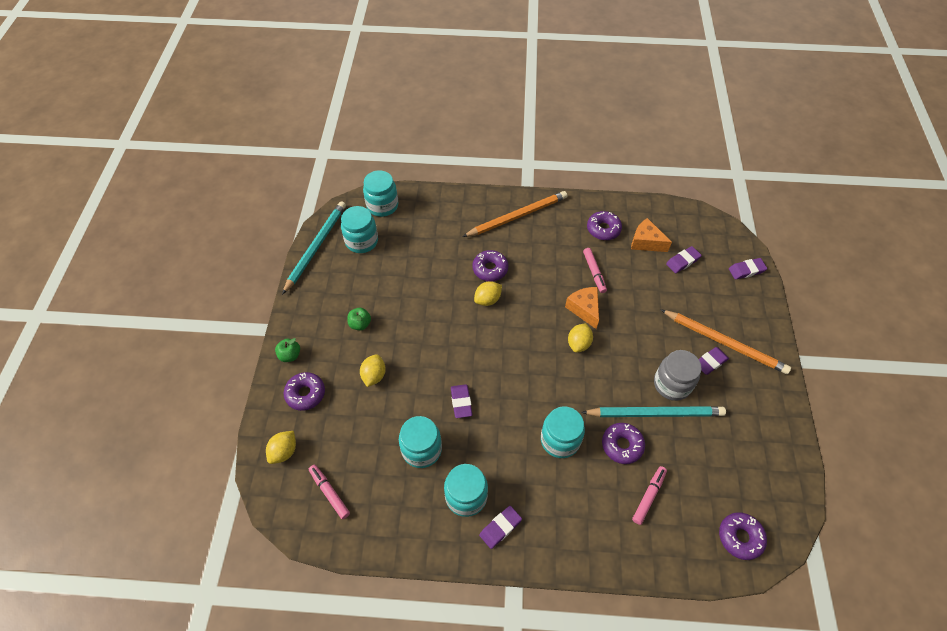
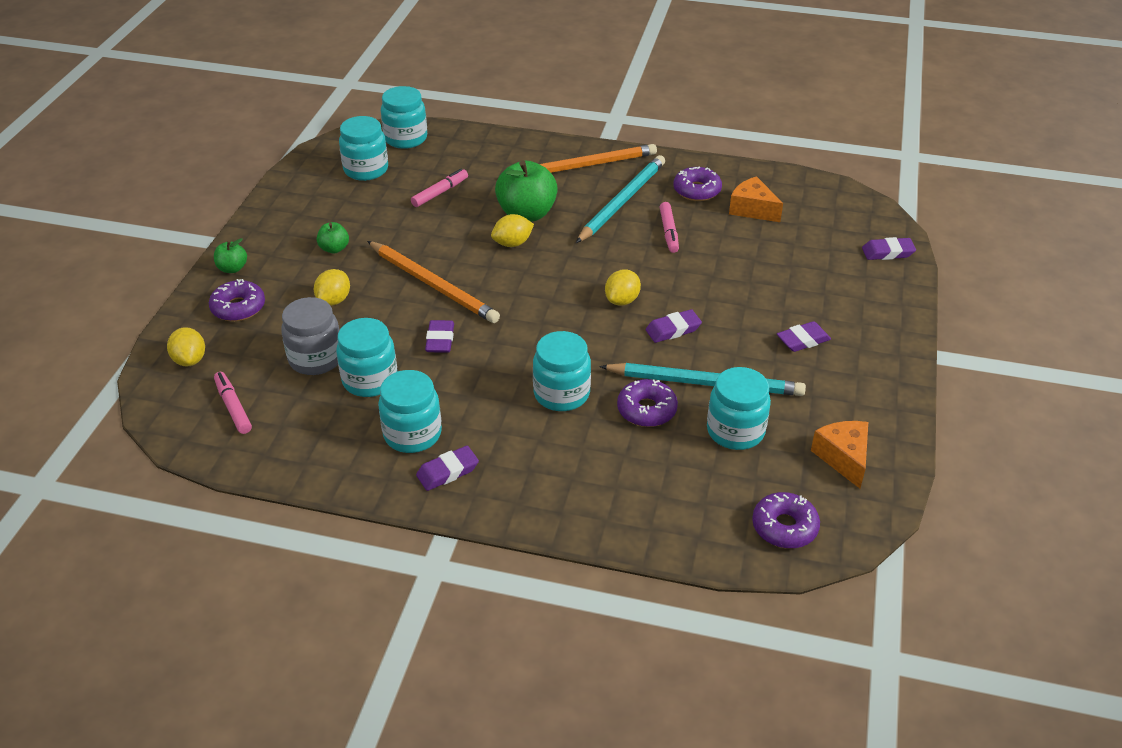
camera: 10 degrees right, 15 degrees down
yellow lemon [266,431,296,464] -> yellow lemon turned 60 degrees counterclockwise [167,327,205,367]
turquoise pencil [282,201,346,295] -> turquoise pencil moved to [576,155,665,243]
purple donut [472,250,508,281] -> green apple [495,161,558,222]
orange cheese [565,287,599,329] -> orange cheese moved to [811,421,868,489]
pink marker [632,466,667,525] -> pink marker moved to [411,169,468,207]
grey jar [654,350,702,401] -> grey jar moved to [281,297,340,375]
orange pencil [660,309,791,374] -> orange pencil moved to [367,241,500,323]
purple eraser [666,246,702,273] -> purple eraser moved to [645,309,702,343]
none -> turquoise jar [707,367,771,450]

